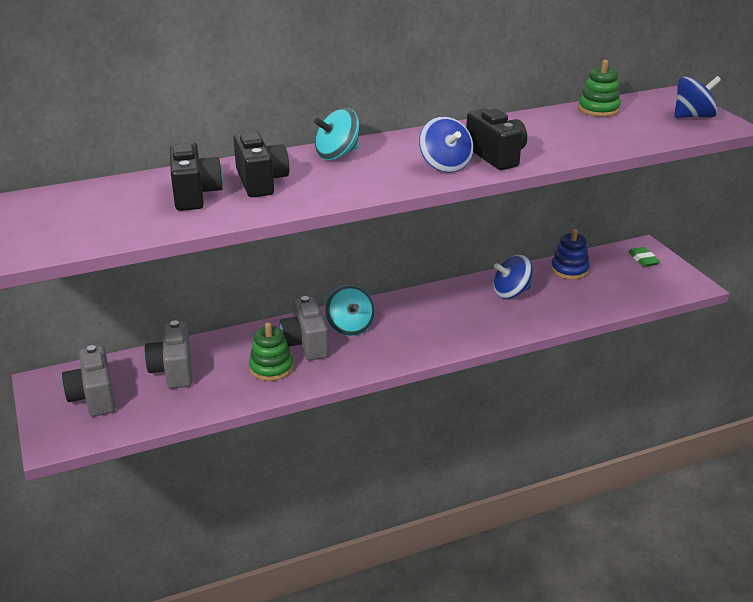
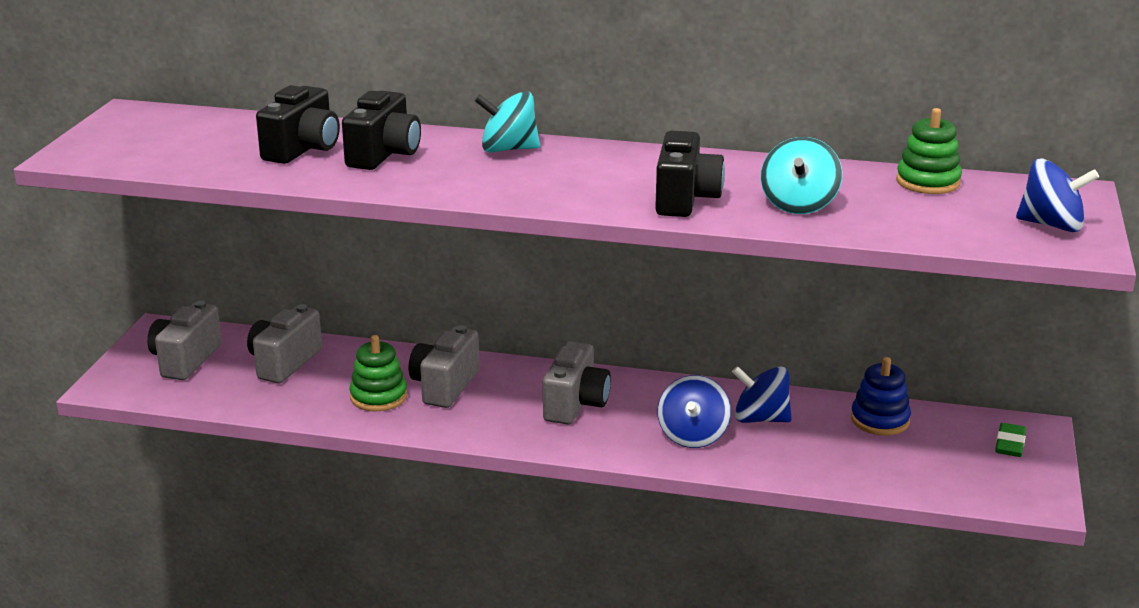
camera: 35 degrees right, 5 degrees down
turquoise spinning top [325,285,375,336] -> turquoise spinning top moved to [761,137,842,214]
blue spinning top [419,116,474,173] -> blue spinning top moved to [658,375,731,448]
none -> grey camera [543,341,611,425]

